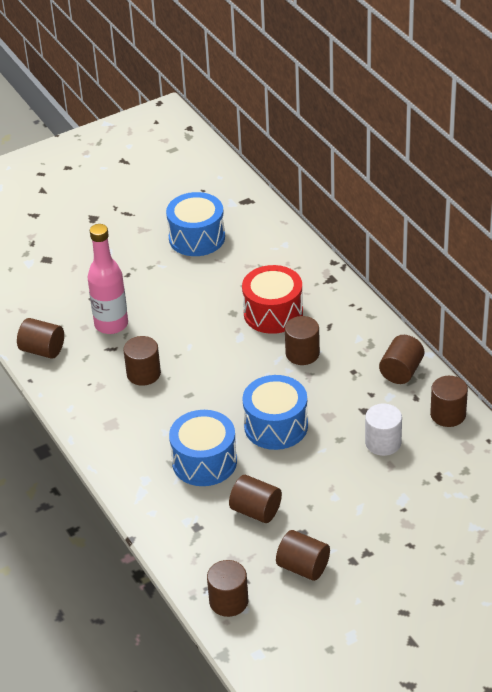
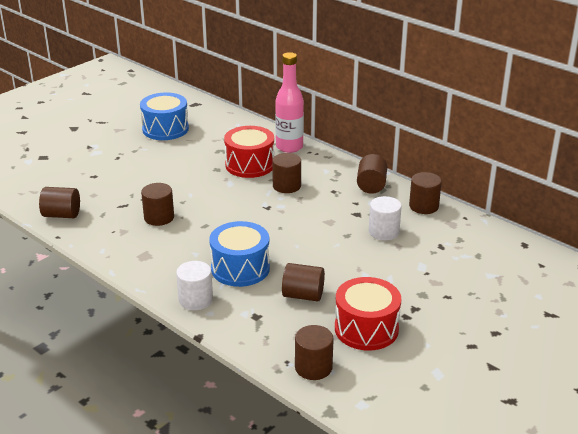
camera: 20 degrees left, 10 degrees down
pink bottle [88,224,128,334] -> pink bottle moved to [275,52,304,153]
blue drum [242,375,308,450] -> none
brown cylinder [276,530,330,581] -> red drum [335,277,401,350]
none -> white cylinder [176,261,213,310]

